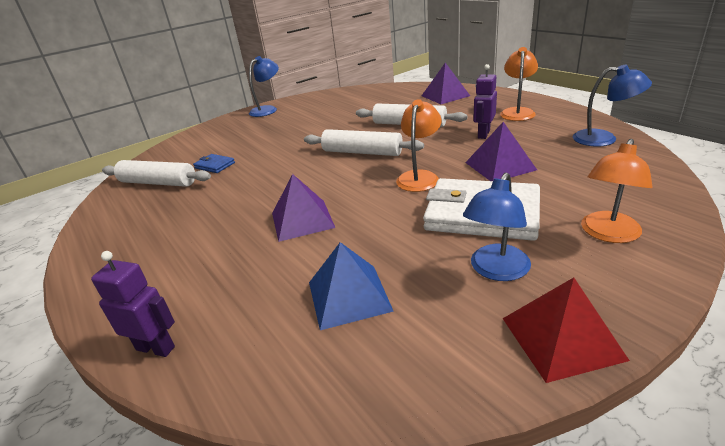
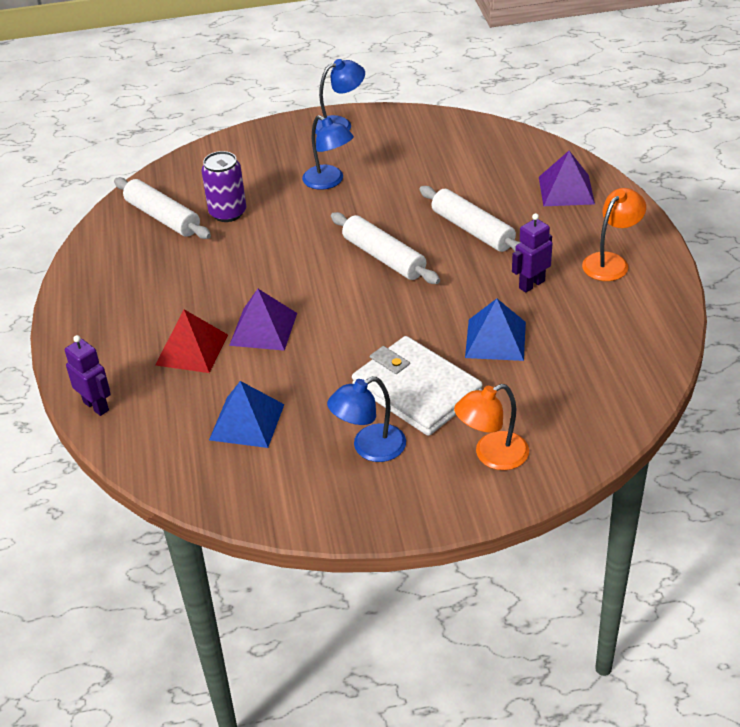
camera: 25 degrees right, 10 degrees up
blue wallet [193,154,235,173] -> purple can [201,151,246,222]
orange lamp [396,99,442,192] -> none
purple pyramid [465,122,537,181] -> blue pyramid [465,299,526,361]
red pyramid [502,277,630,383] -> red pyramid moved to [155,309,228,373]
blue lamp [573,64,652,147] -> blue lamp moved to [302,115,354,190]

